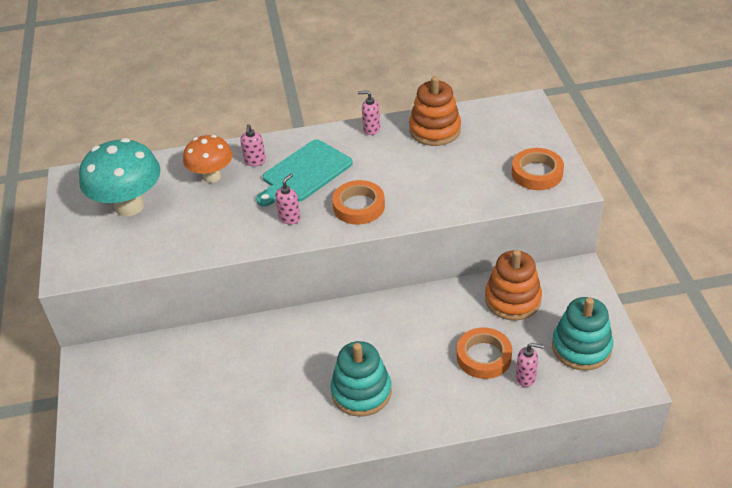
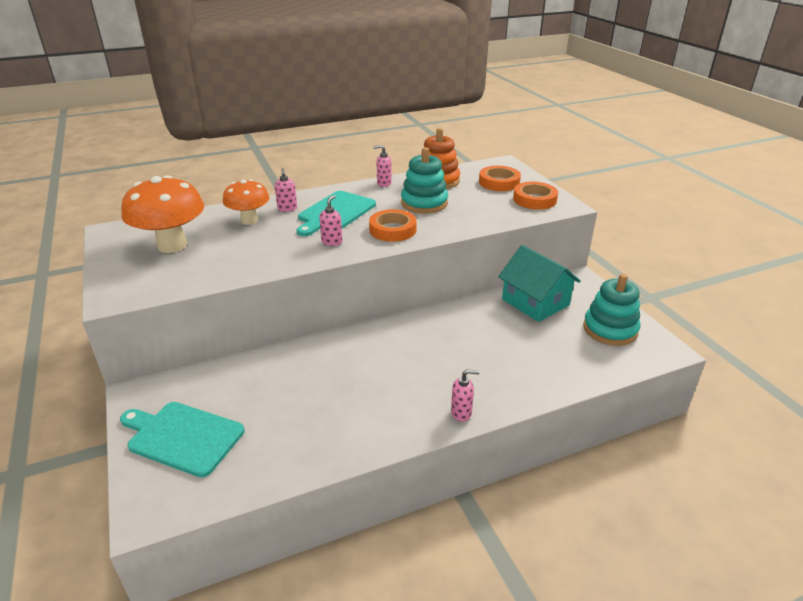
camera: 15 degrees left, 10 degrees down
turquoise mushroom [79,138,161,216] -> orange mushroom [121,176,204,253]
turquoise stacking toy [331,341,392,417] -> turquoise stacking toy moved to [401,147,448,213]
orange tape [457,327,512,379] -> orange tape moved to [479,166,521,191]
orange stacking toy [485,250,542,321] -> turquoise house [498,245,581,322]
pink soap dispenser [516,343,544,387] -> pink soap dispenser moved to [451,369,480,421]
none -> turquoise cutting board [120,402,245,477]

